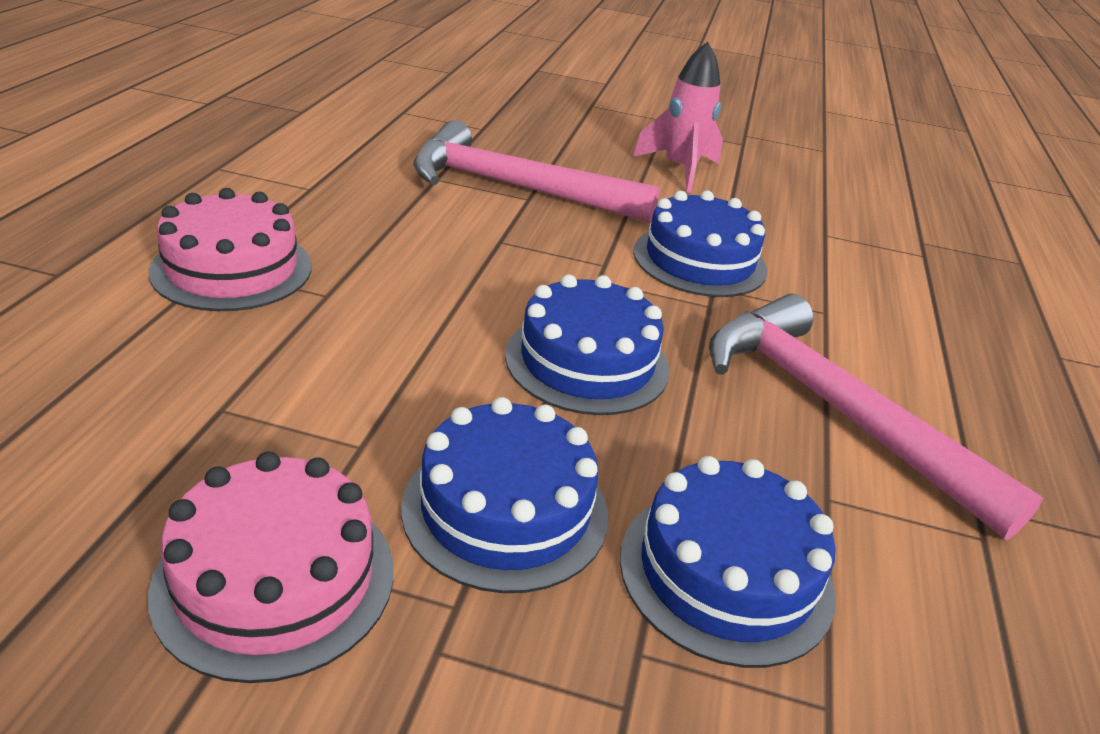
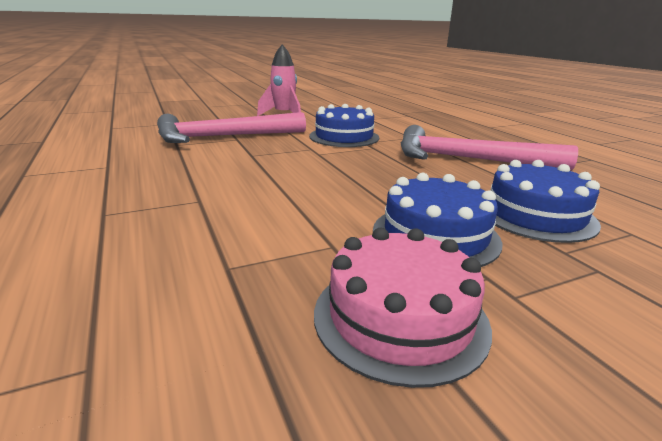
camera: 35 degrees left, 10 degrees down
pink cake [148,188,312,311] -> none
blue cake [505,275,670,415] -> none

